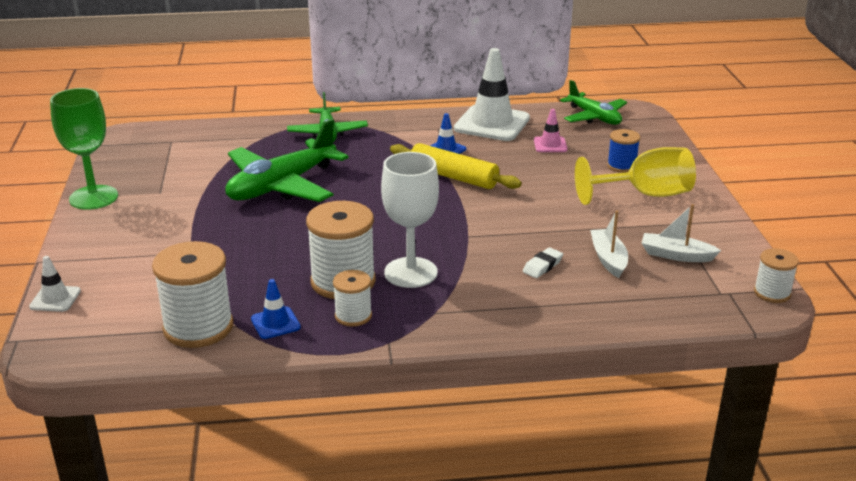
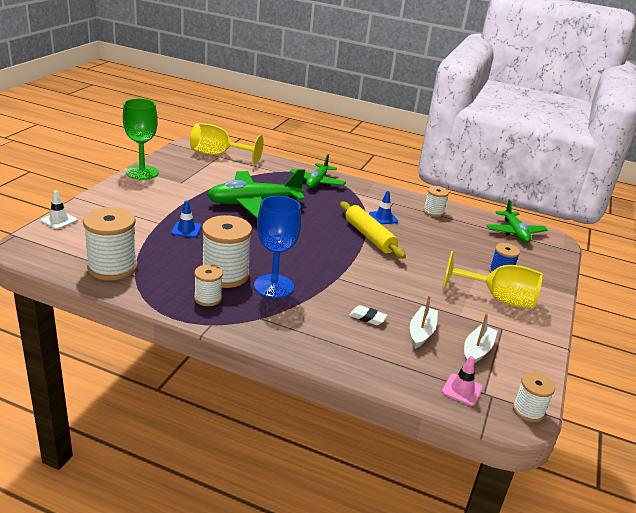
camera: 25 degrees right, 0 degrees up
blue traffic cone [251,279,301,339] -> blue traffic cone moved to [171,200,202,238]
white goblet [381,152,439,288] -> blue goblet [254,196,301,298]
white traffic cone [454,48,530,141] -> white spool [424,186,449,217]
white eraser [523,247,563,278] -> white eraser turned 45 degrees clockwise [349,305,387,325]
pink traffic cone [534,109,568,152] -> pink traffic cone moved to [442,356,483,406]
white boat [642,204,721,262] -> white boat turned 75 degrees clockwise [464,313,497,364]
none -> yellow goblet [190,123,264,165]

